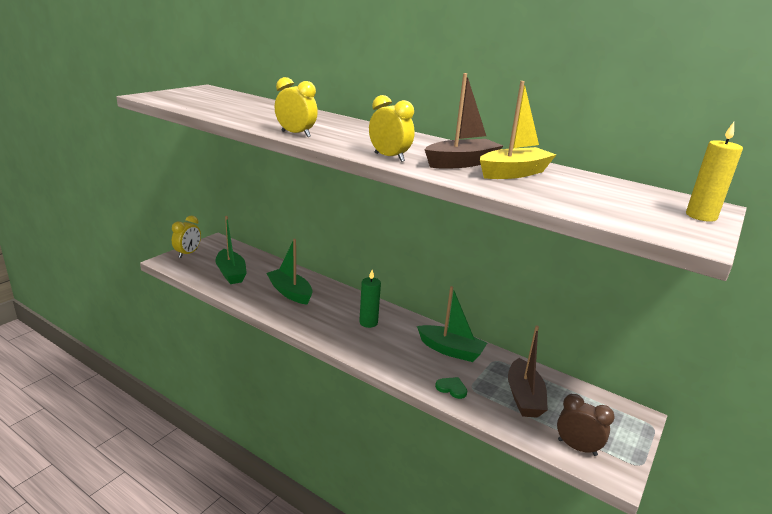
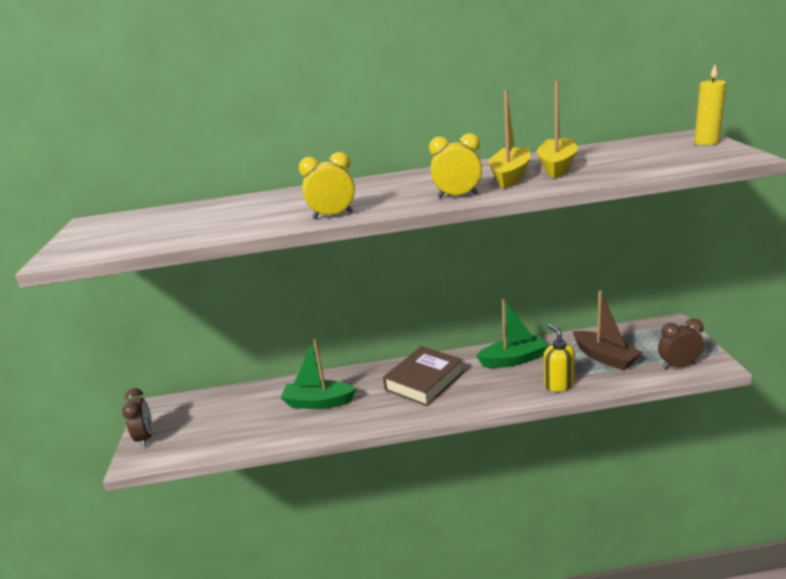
camera: 35 degrees left, 0 degrees up
yellow clock [172,216,201,258] -> brown clock [122,388,153,448]
green boat [215,216,247,284] -> none
green candle [359,270,381,328] -> brown book [383,346,464,406]
brown boat [425,73,503,168] -> yellow boat [489,90,530,189]
green heart [435,377,467,399] -> yellow soap dispenser [544,324,575,392]

